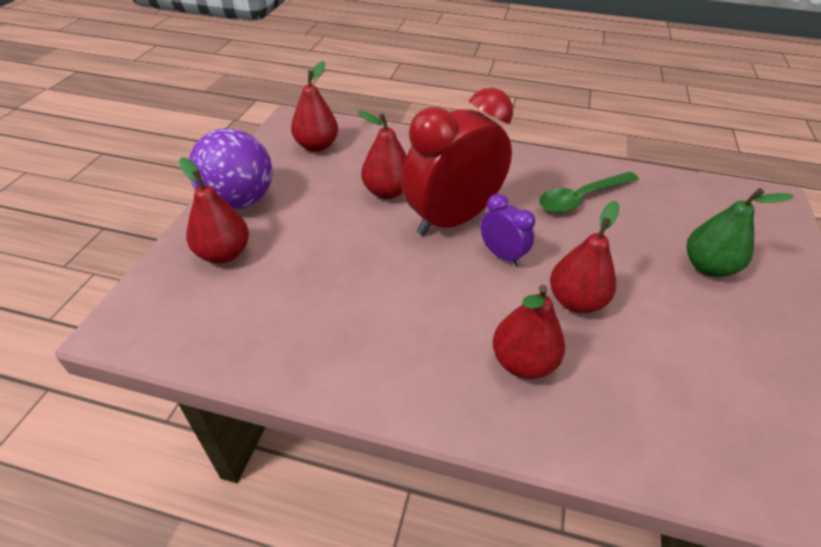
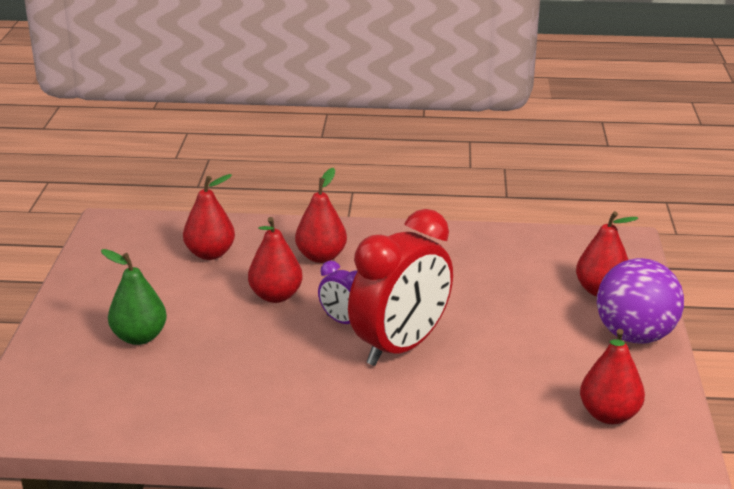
camera: 170 degrees right, 15 degrees down
red pear [357,111,407,199] -> red pear moved to [183,174,235,260]
green spoon [539,171,639,213] -> none

